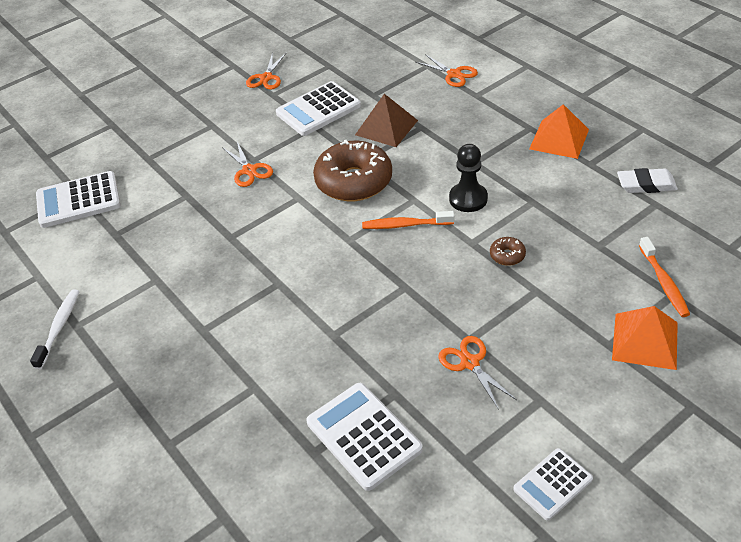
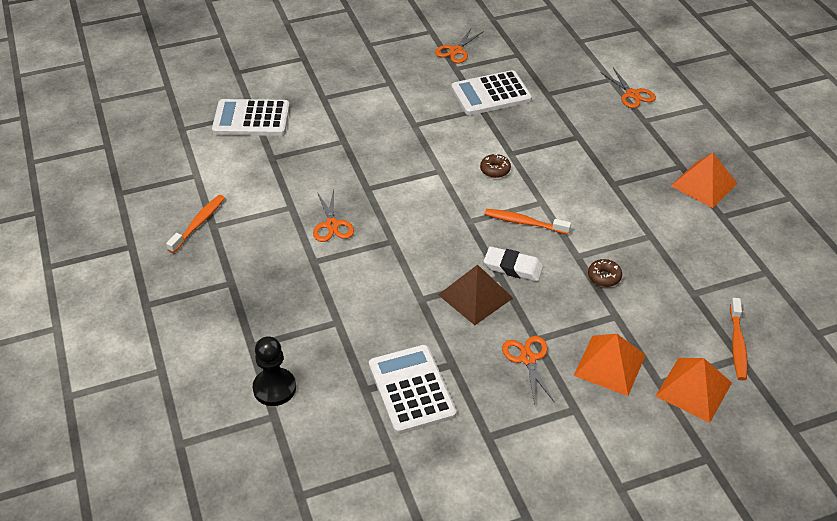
camera: 15 degrees right, 0 degrees up
white toothbrush [30,289,80,369] -> orange toothbrush [166,195,225,253]
orange scissors [222,142,273,187] -> orange scissors moved to [313,190,354,242]
brown donut [313,140,392,201] -> brown donut [480,154,511,178], size x0.41
brown pyramid [355,94,418,147] -> brown pyramid moved to [438,264,513,325]
black pawn [449,144,488,212] -> black pawn moved to [253,336,296,406]
white calculator [513,448,593,521] -> none
white eraser [617,168,678,193] -> white eraser moved to [484,246,543,281]
none -> orange pyramid [573,334,645,396]

